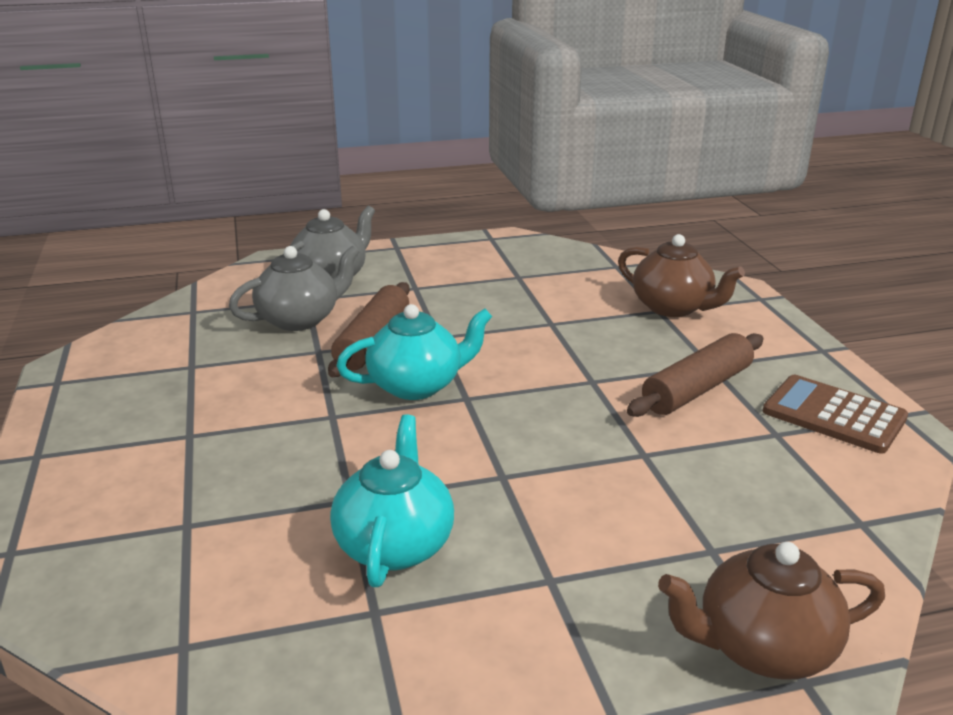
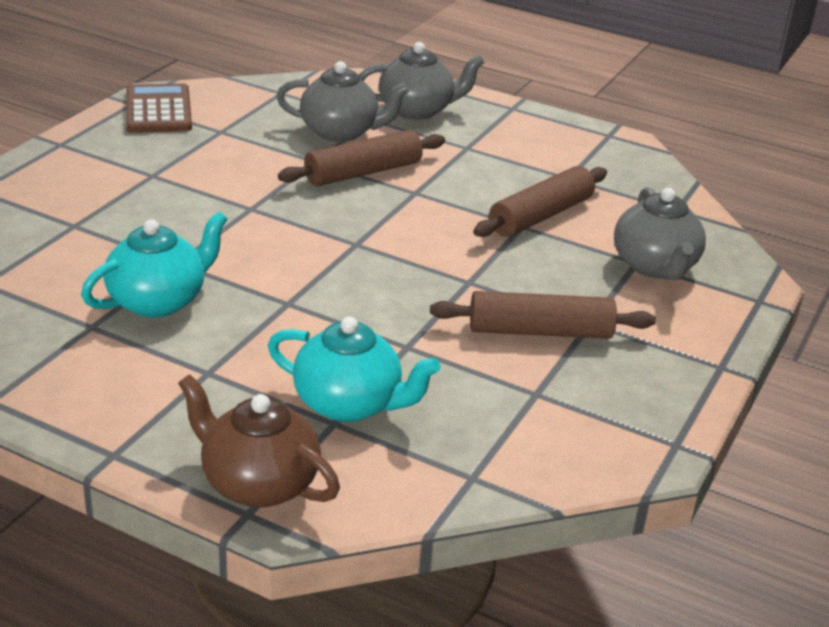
camera: 40 degrees right, 5 degrees up
turquoise teapot [336,304,492,400] -> turquoise teapot moved to [268,316,440,422]
brown teapot [618,234,745,317] -> grey teapot [614,187,706,280]
brown calculator [763,375,908,454] -> brown calculator moved to [126,83,192,133]
none -> brown rolling pin [473,166,607,237]

